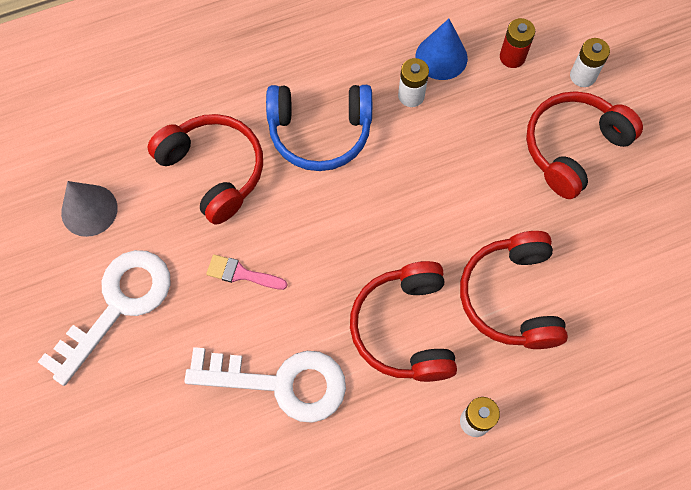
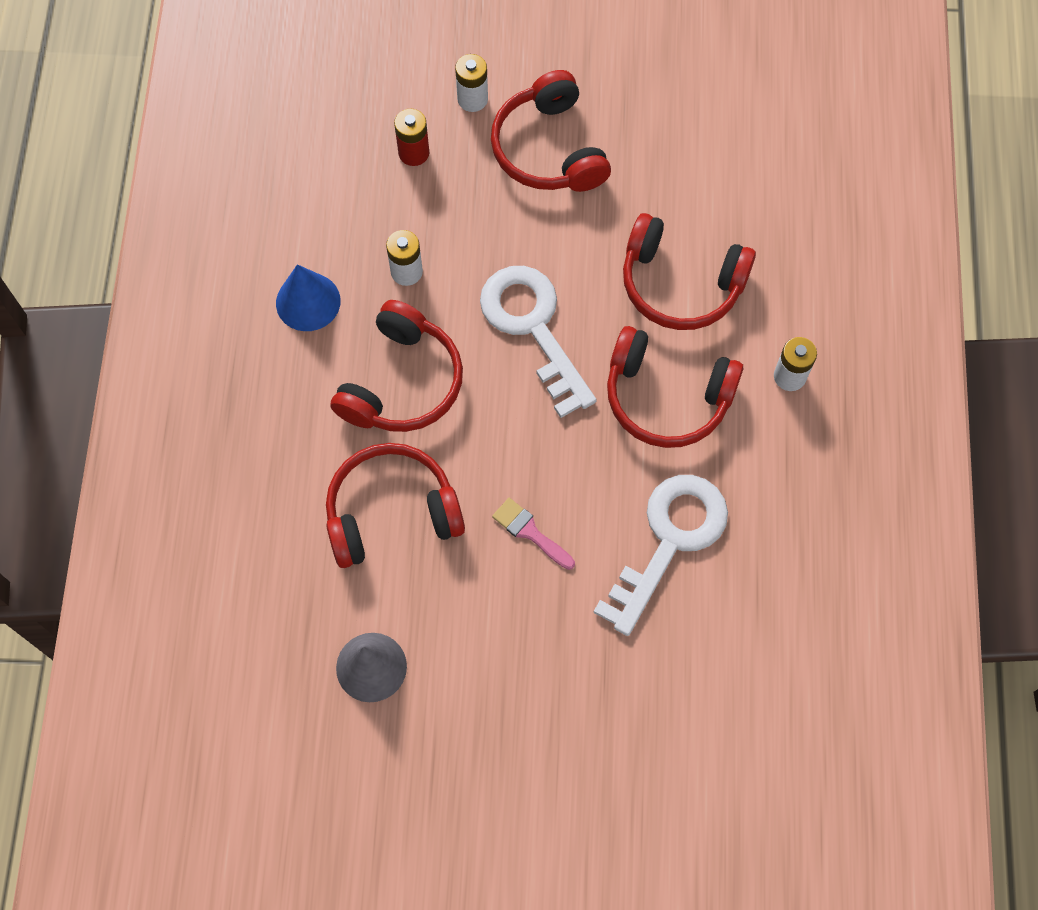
camera: 65 degrees left, 0 degrees up
white key [38,250,171,386] -> white key moved to [480,266,597,418]
pink brush [206,254,288,290] -> pink brush turned 90 degrees clockwise [492,498,575,570]
blue headphones [266,85,372,171] -> red headphones [330,300,463,432]
blue cone [415,19,468,80] -> blue cone moved to [276,264,341,331]

